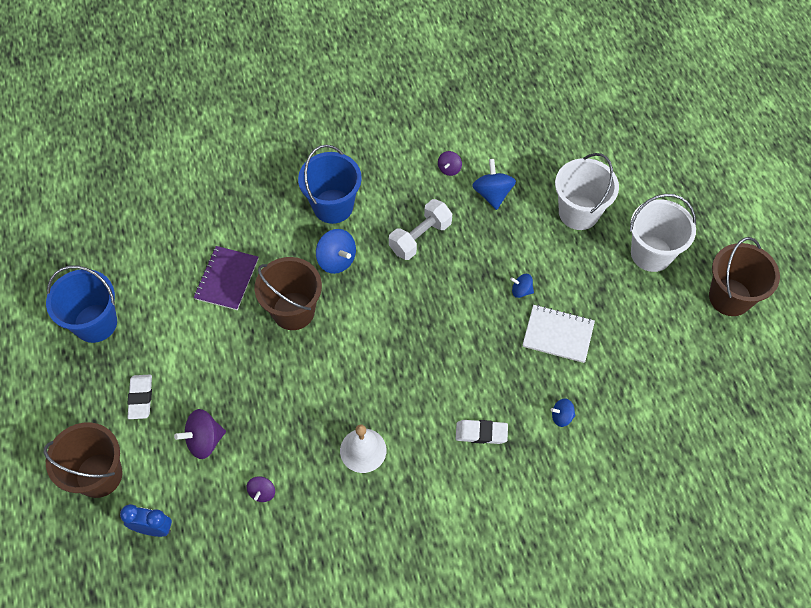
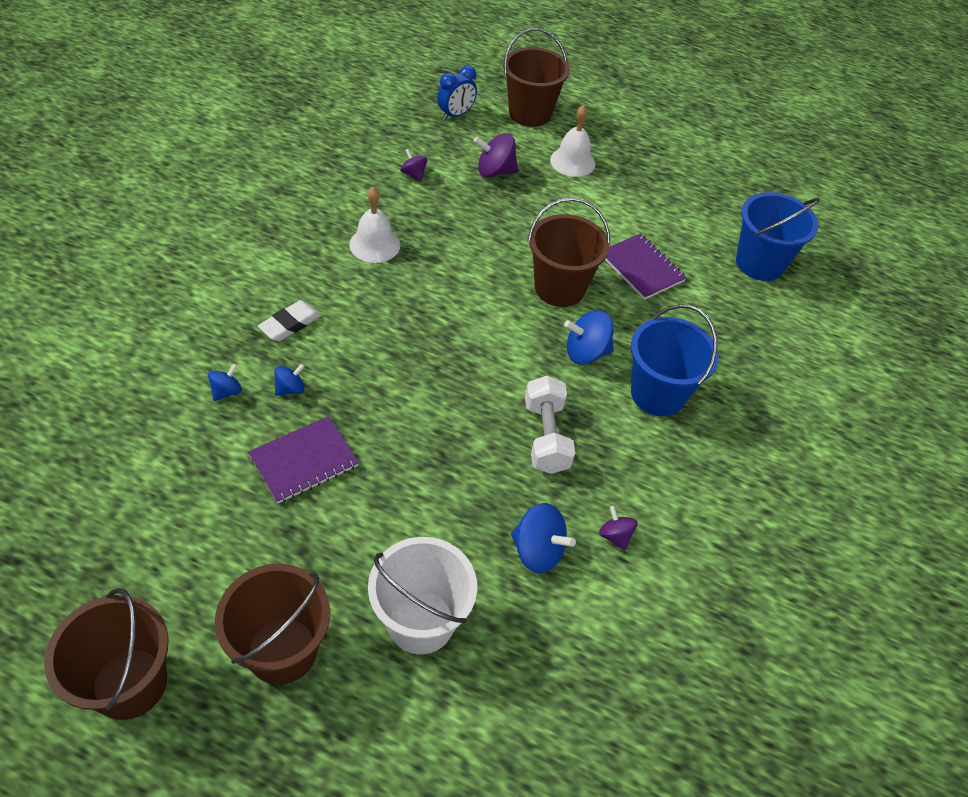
camera: 125 degrees right, 10 degrees down
blue bucket [46,265,117,343] -> blue bucket moved to [736,192,820,281]
white eraser [127,375,152,419] -> white bell [550,105,595,177]
purple spinning top [174,409,226,459] -> purple spinning top turned 105 degrees counterclockwise [474,133,518,178]
blue spinning top [510,274,534,298] -> blue spinning top moved to [274,364,305,396]
white notebook [523,305,595,363] -> purple notebook [248,416,359,504]
white bucket [630,194,696,272] -> brown bucket [215,564,330,685]

